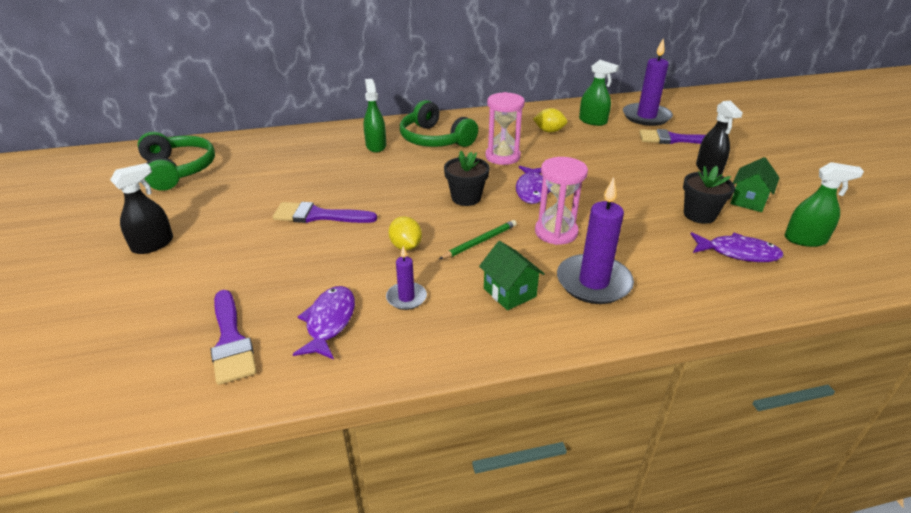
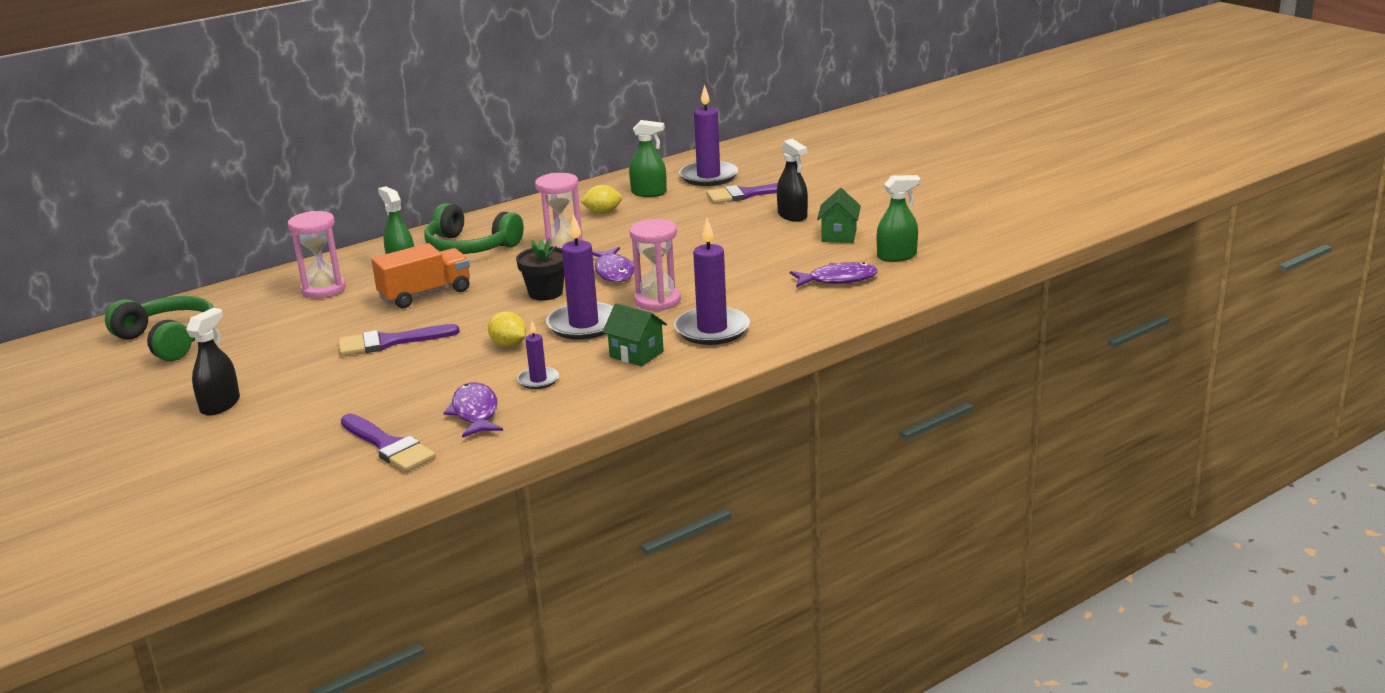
camera: 20 degrees left, 10 degrees down
green pencil [439,220,517,259] -> purple candle [546,214,613,340]
black flower pot [683,166,735,224] -> none
none -> pink hourglass [288,211,346,299]
none -> orange truck [371,243,470,308]

